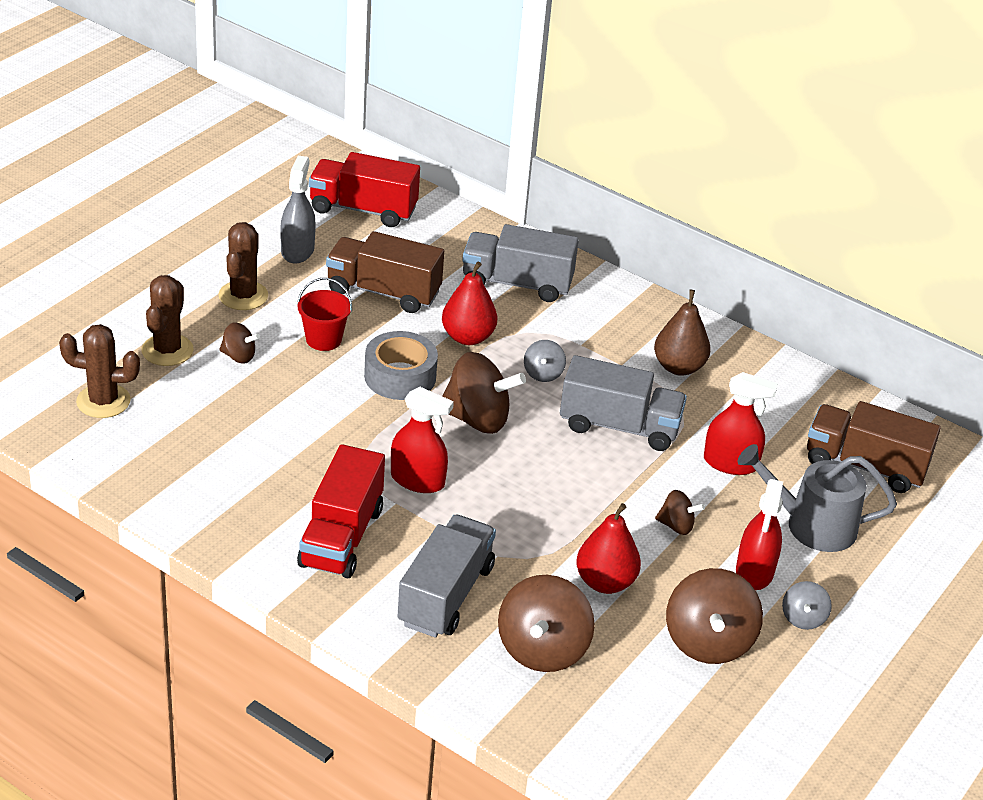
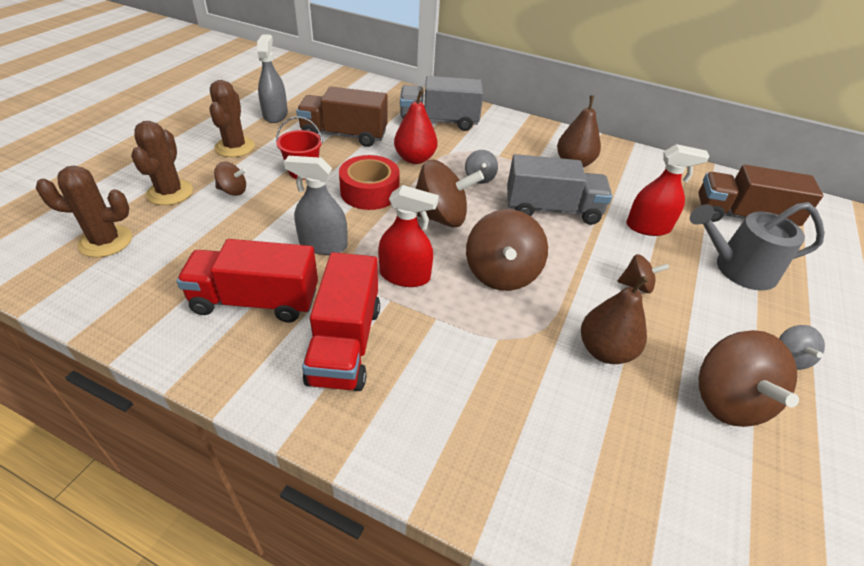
camera: 10 degrees left, 5 degrees up
red truck [309,152,420,227] -> red truck moved to [176,239,318,323]
grey tape [364,331,438,400] -> red tape [339,155,400,210]
grey truck [397,514,496,638] -> none
brown spinning top [498,575,595,672] -> brown spinning top moved to [466,209,548,291]
red pear [576,503,641,594] -> brown pear [581,276,648,364]
red spray bottle [736,479,783,590] -> none
none -> grey spray bottle [284,156,348,255]

